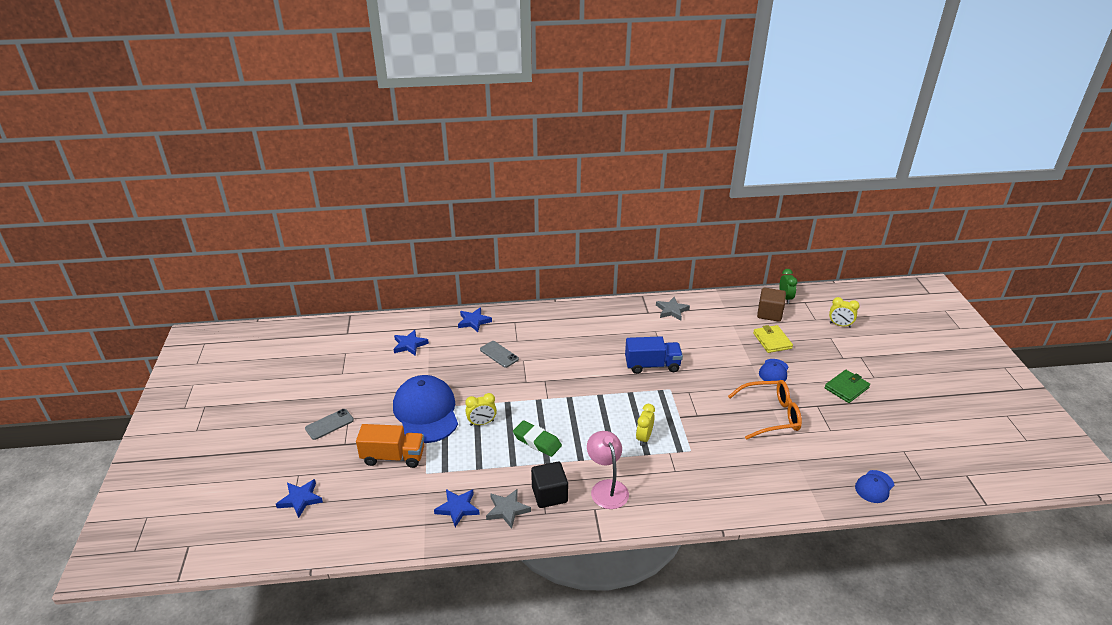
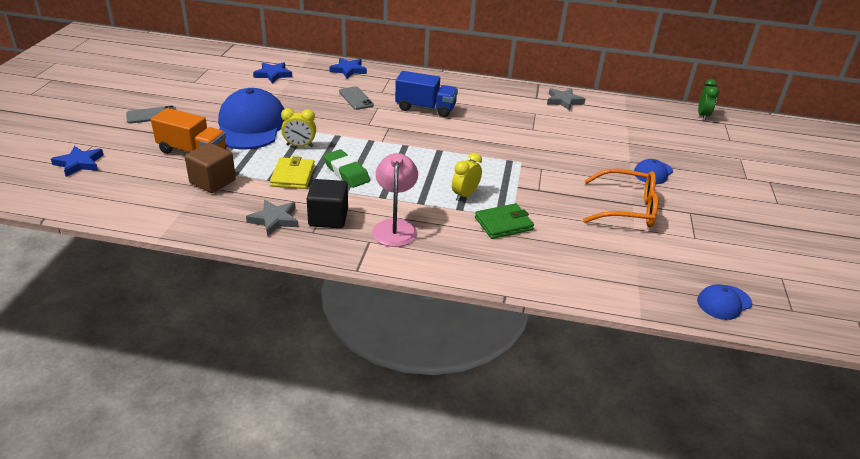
camera: 15 degrees right, 0 degrees up
blue star [434,489,480,527] -> none
blue truck [625,336,683,374] -> blue truck moved to [395,71,458,117]
yellow wallet [753,325,793,353] -> yellow wallet moved to [270,156,315,189]
brown cube [757,288,786,322] -> brown cube moved to [185,143,236,193]
green wallet [824,370,870,403] -> green wallet moved to [475,203,534,239]
yellow clock [829,297,860,328] -> none

